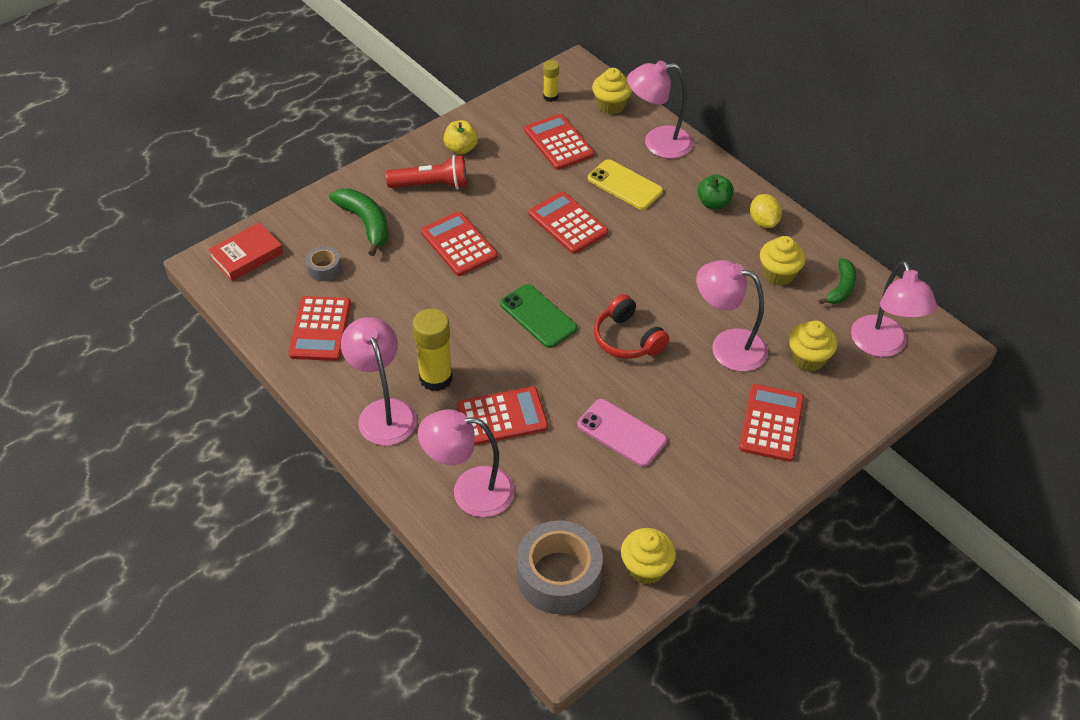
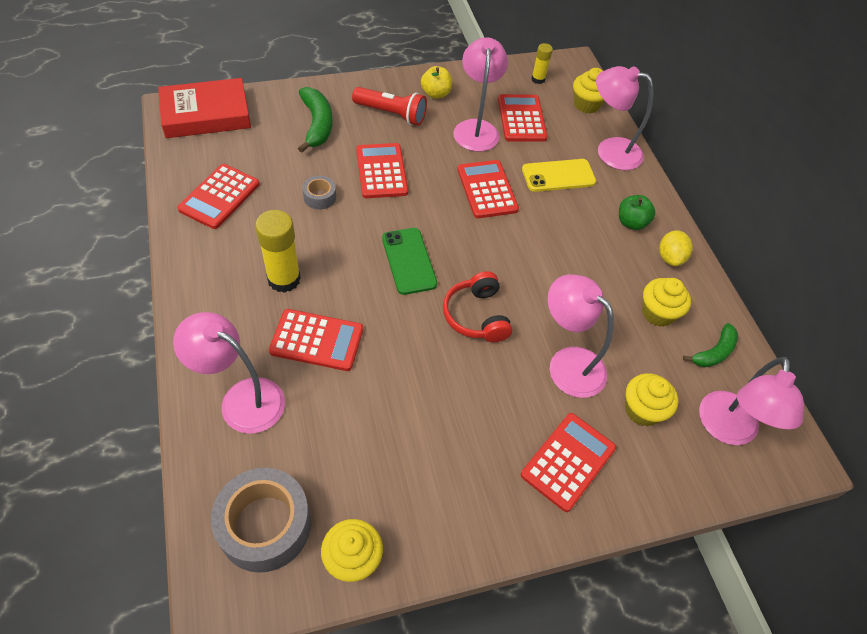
camera: 20 degrees right, 5 degrees up
red book [208,222,283,281] -> red book [158,78,251,138], size x1.52
grey tape [306,246,341,281] -> grey tape moved to [302,176,336,210]
pink lamp [341,317,417,445] -> pink lamp moved to [453,37,508,152]
pink phone [577,399,667,467] -> none
yellow phone [588,159,663,210] -> yellow phone turned 75 degrees counterclockwise [522,159,596,192]

